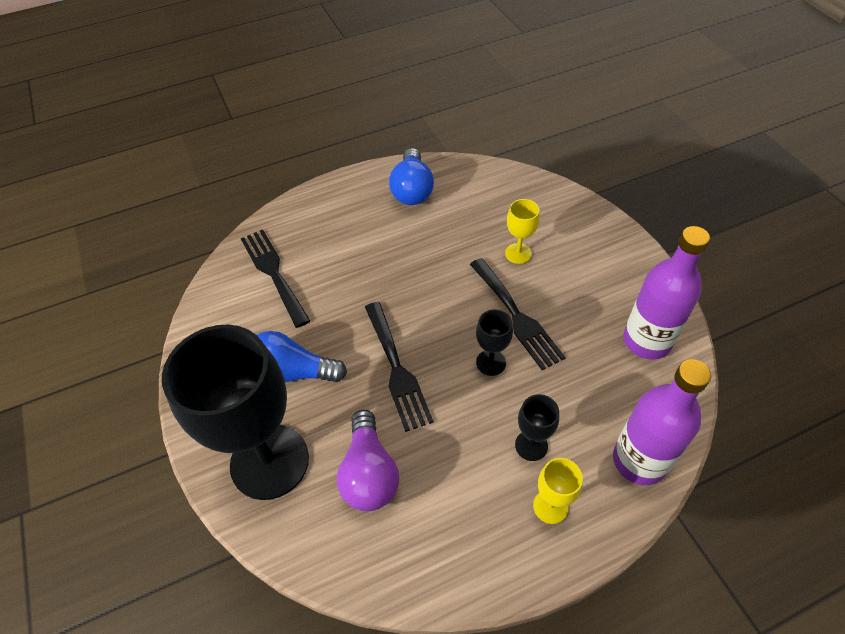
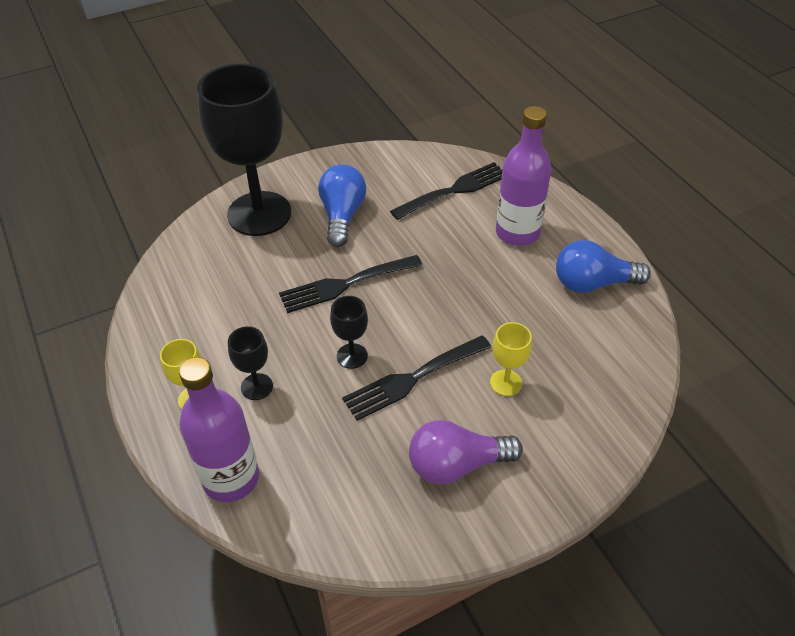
camera: 85 degrees right, 5 degrees down
purple light bulb [337,410,399,511] -> purple light bulb moved to [409,420,523,484]
purple bottle [623,226,710,360] -> purple bottle moved to [496,106,552,246]

